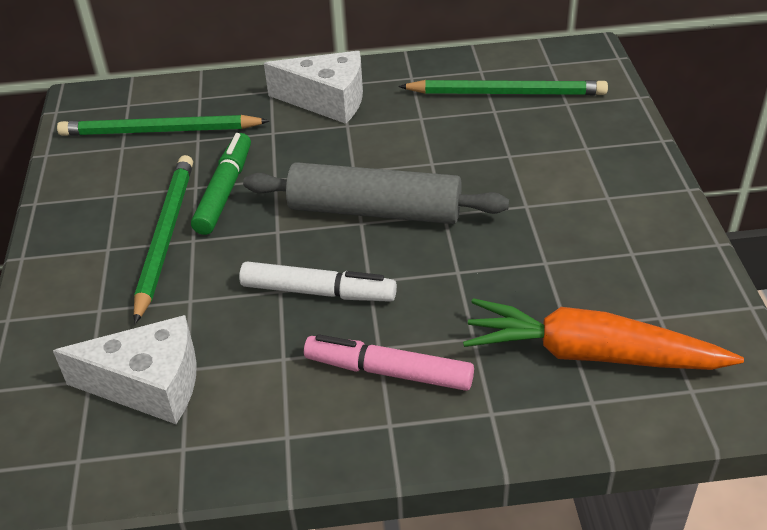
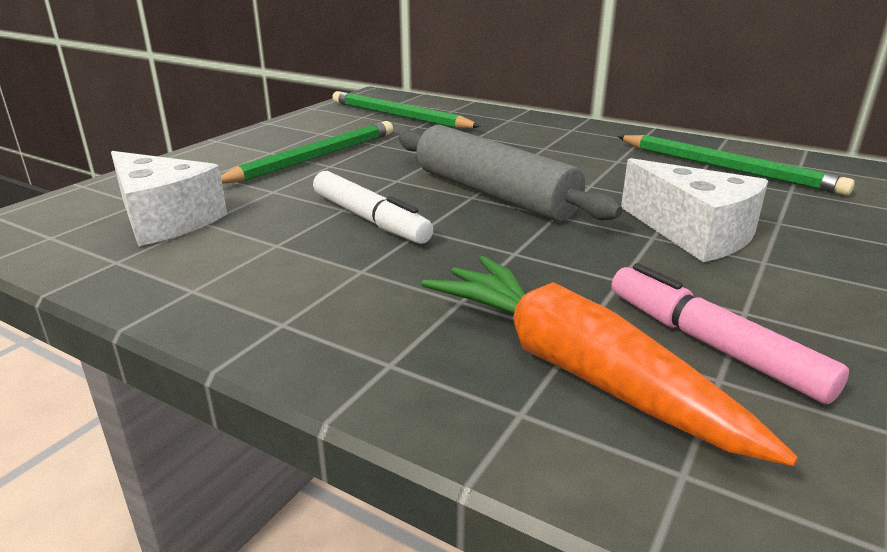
camera: 35 degrees right, 15 degrees down
green marker [191,133,251,235] -> none
white cheese [264,51,363,124] -> white cheese moved to [621,158,768,262]
pink marker [304,334,474,391] -> pink marker moved to [612,263,849,404]

